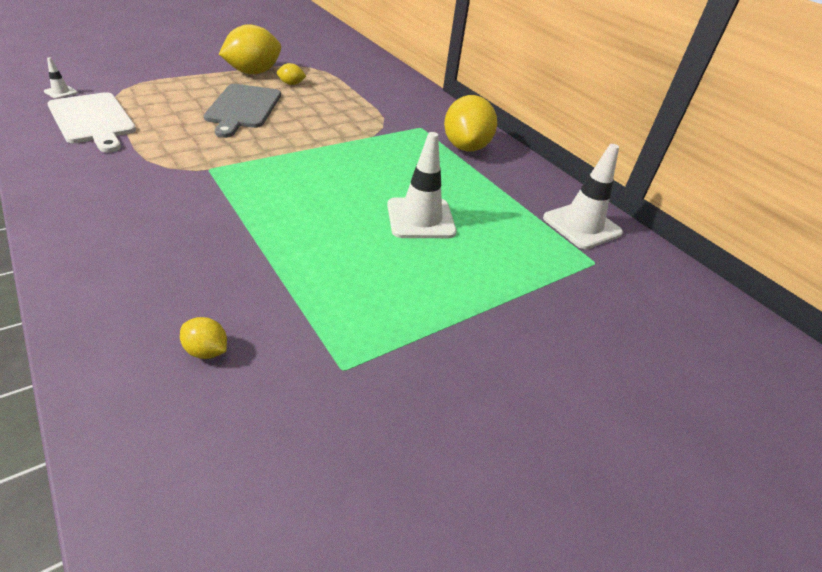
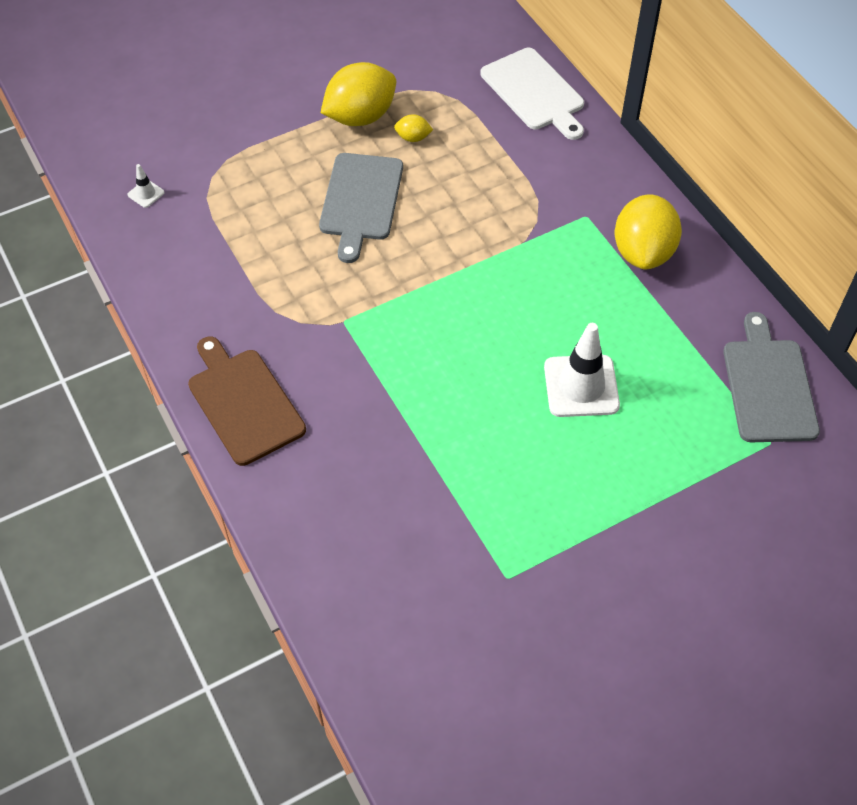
camera: 10 degrees right, 15 degrees up
white cutting board [47,92,136,152] -> white cutting board moved to [481,48,584,140]
yellow lemon [180,317,227,359] -> none
white traffic cone [543,144,623,249] -> grey cutting board [723,312,820,442]
none -> brown cutting board [188,336,306,466]

